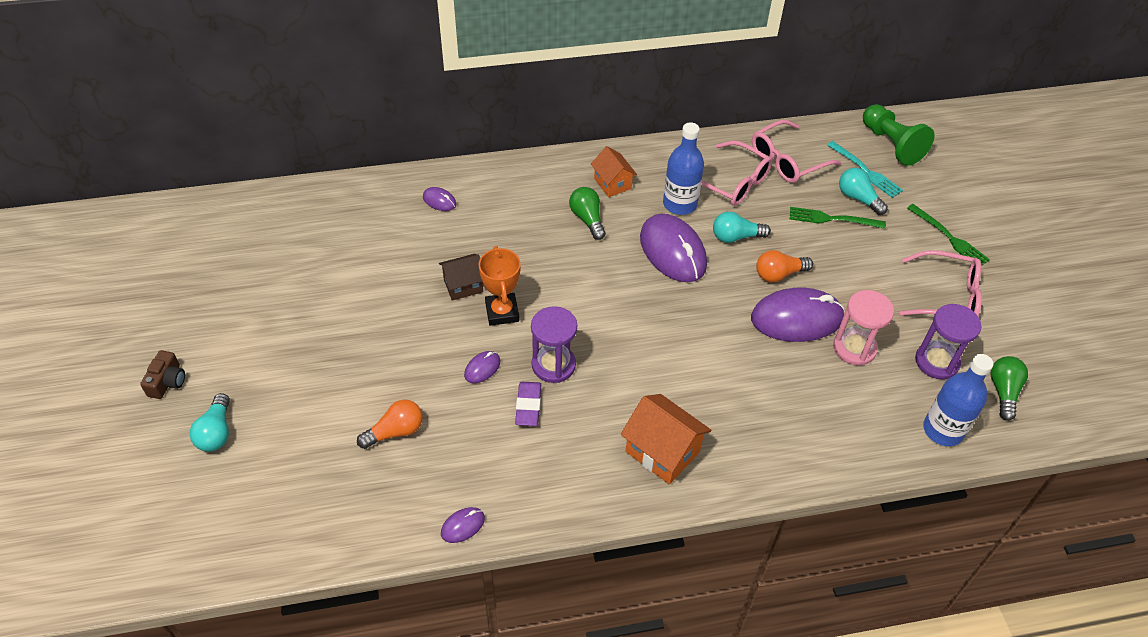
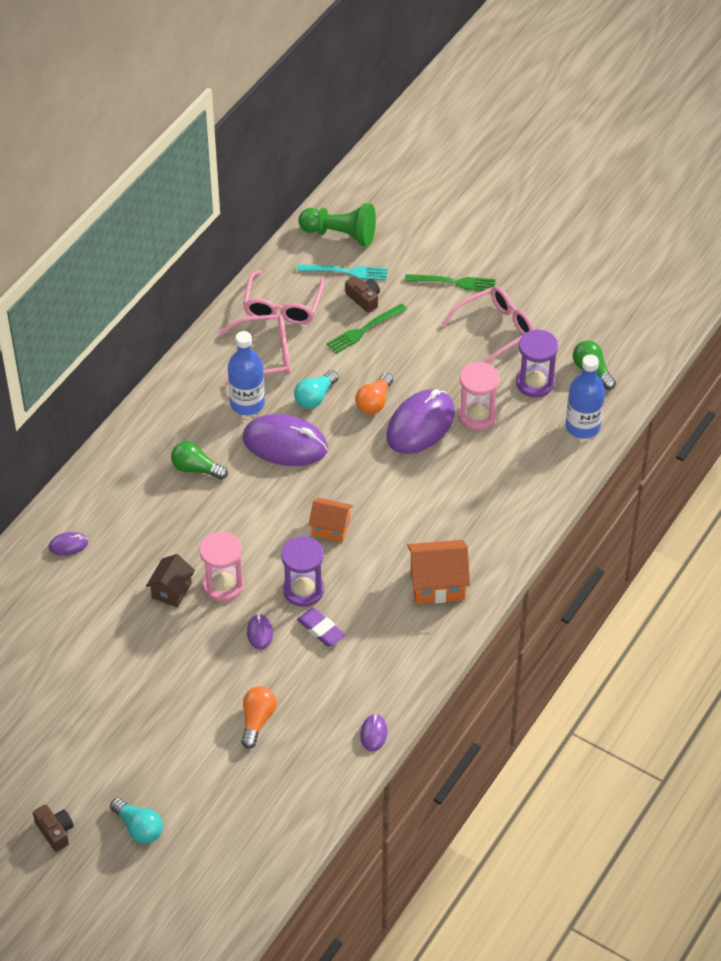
camera: 45 degrees left, 0 degrees up
orange trophy [479,246,521,326] -> pink hourglass [199,532,244,602]
orange house [591,146,637,197] -> orange house moved to [309,498,353,542]
turquoise light bulb [839,168,888,215] -> brown camera [345,276,380,313]

